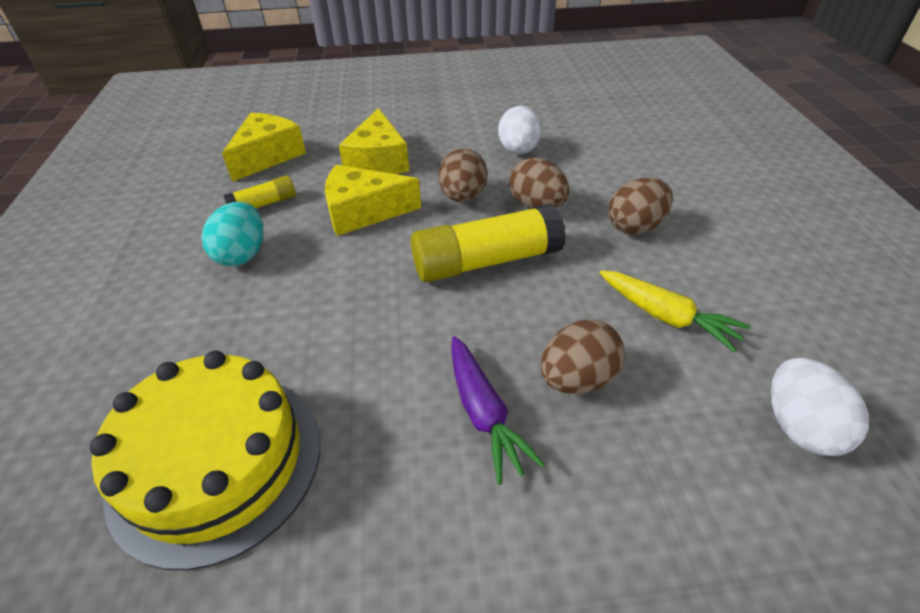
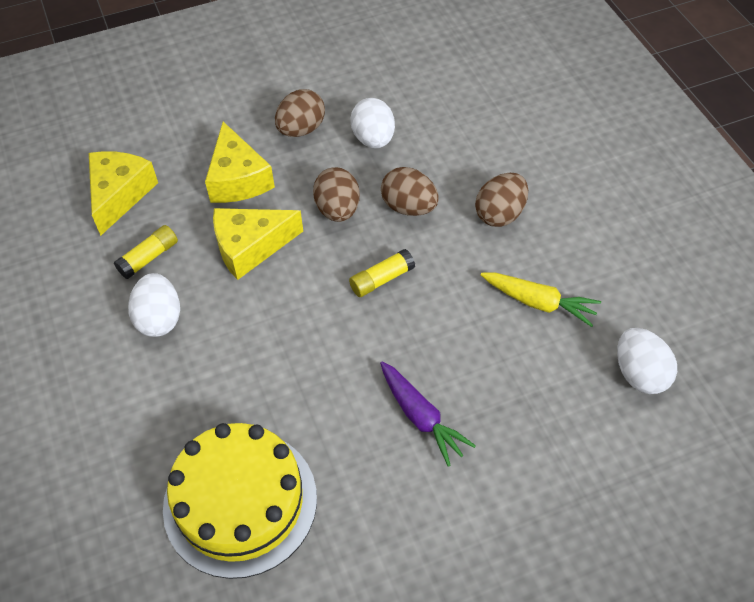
camera: 15 degrees left, 10 degrees up
turquoise egg [201,202,264,266] -> white egg [128,273,180,337]
yellow glue stick [411,204,566,282] -> yellow glue stick [349,249,415,297], size x0.51
brown egg [541,319,625,394] -> brown egg moved to [275,89,325,137]

